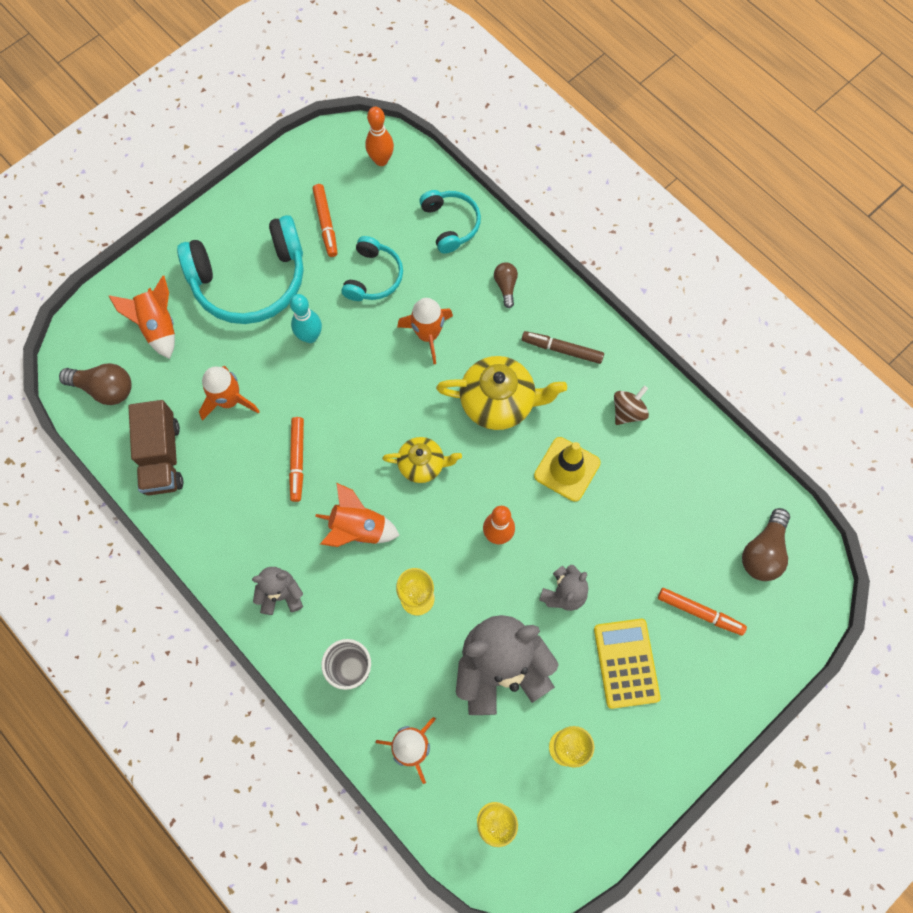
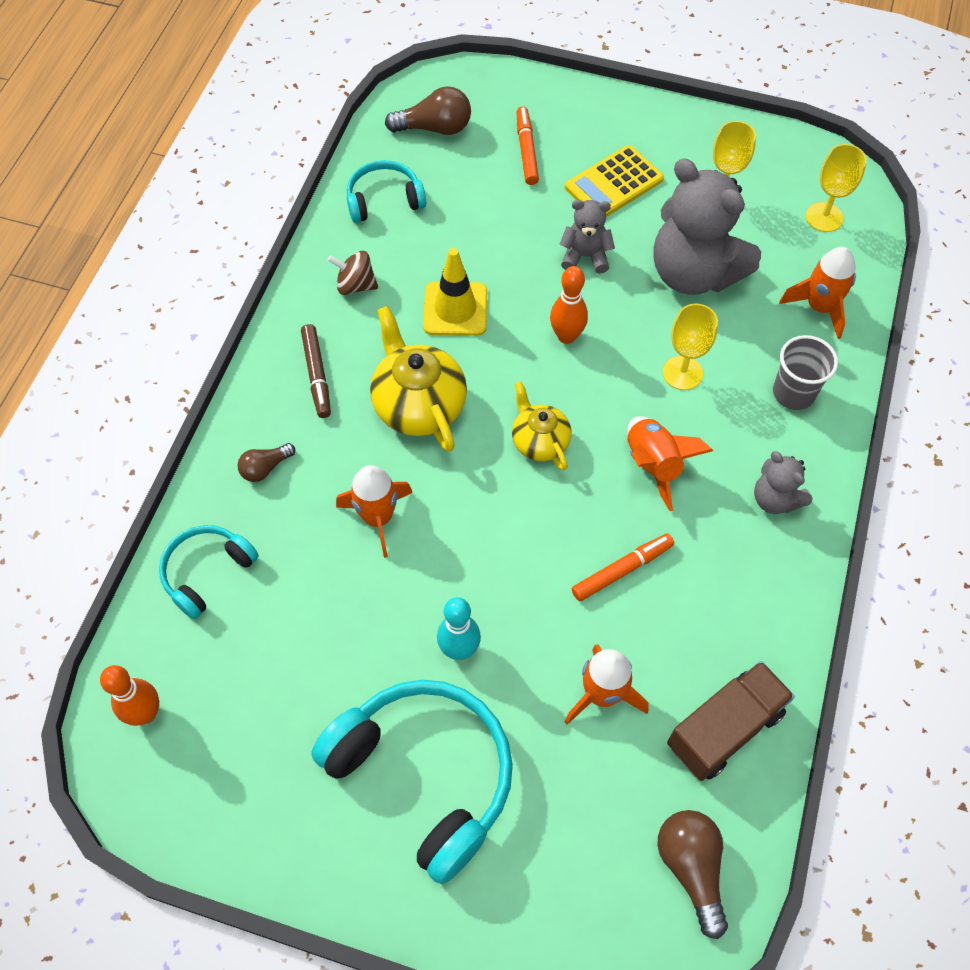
camera: 120 degrees left, 10 degrees down
orange rocket [109,276,175,359] -> none
orange marker [313,184,338,257] -> none
turquoise headphones [341,236,403,301] -> turquoise headphones moved to [347,160,426,223]

